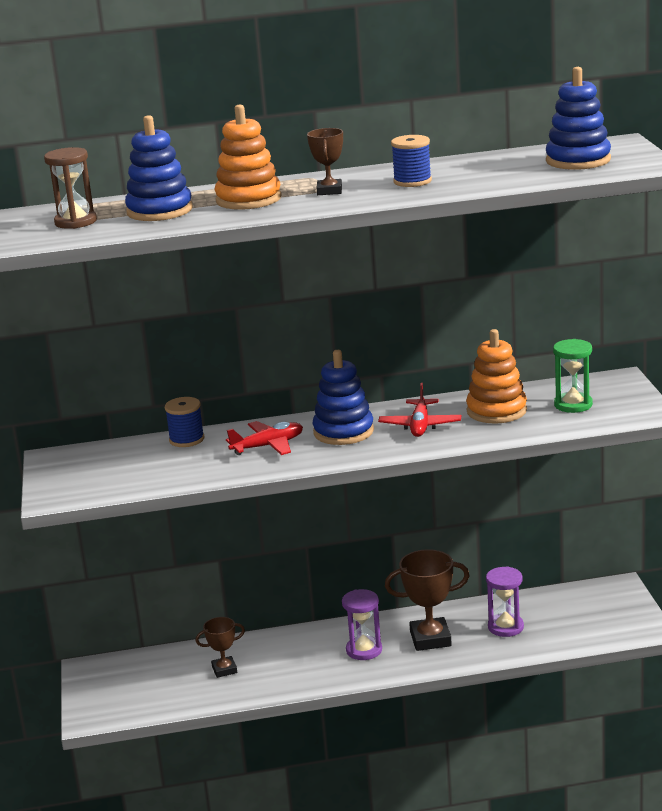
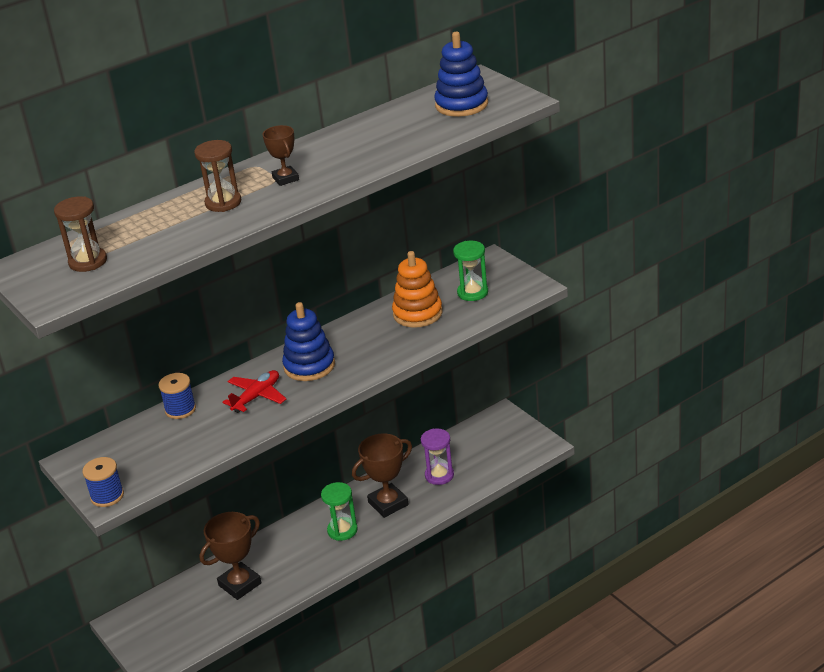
camera: 25 degrees left, 10 degrees up
blue stacking toy [125,115,193,221] -> none
brown trophy [196,617,245,678] -> brown trophy [199,512,262,600], size x1.70
orange stacking toy [215,104,282,210] -> brown hourglass [194,140,241,212]
purple hourglass [342,589,382,660] -> green hourglass [321,482,358,541]
red plane [378,383,461,437] -> none
blue spool [391,135,432,187] -> blue spool moved to [82,457,124,507]

